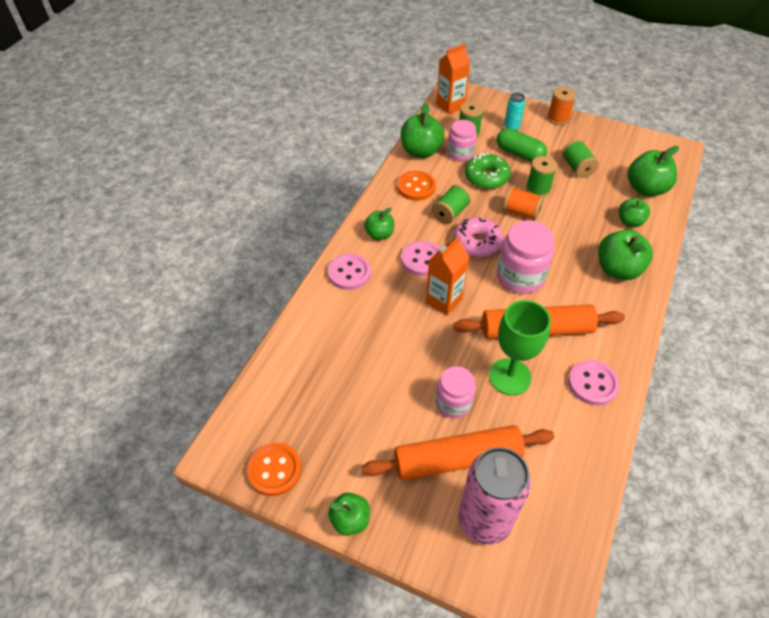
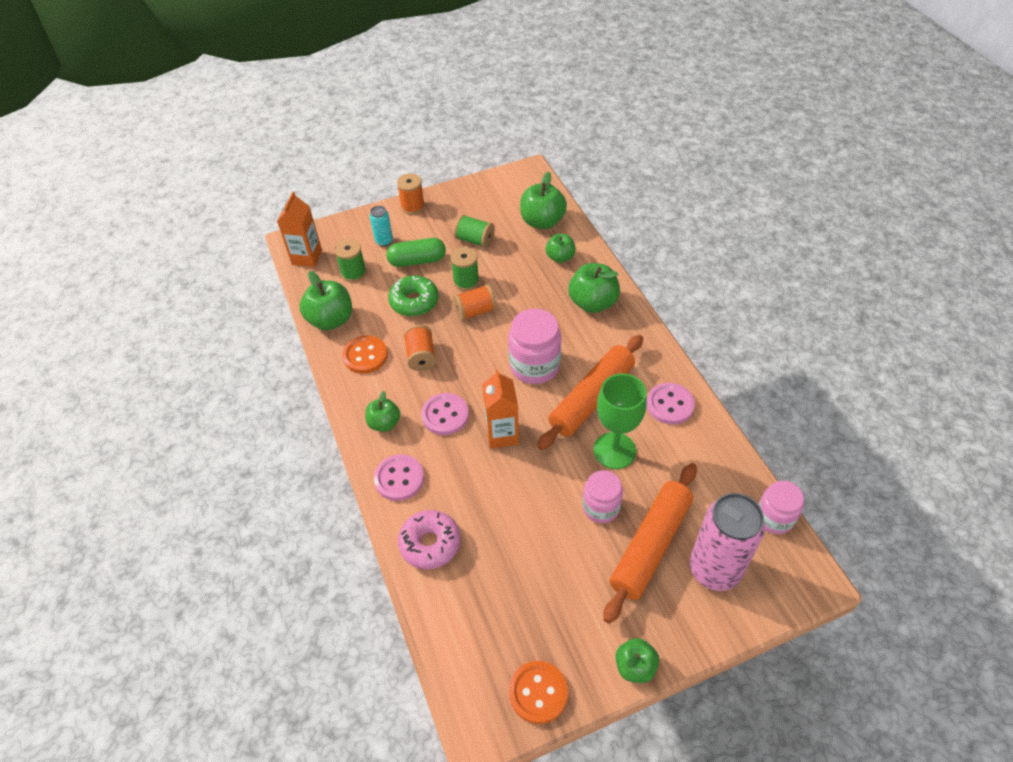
camera: 45 degrees left, 0 degrees up
green spool [432,184,471,224] -> orange spool [404,324,436,371]
pink jar [447,120,477,162] -> pink jar moved to [758,481,804,534]
pink donut [454,217,503,257] -> pink donut moved to [398,510,461,570]

